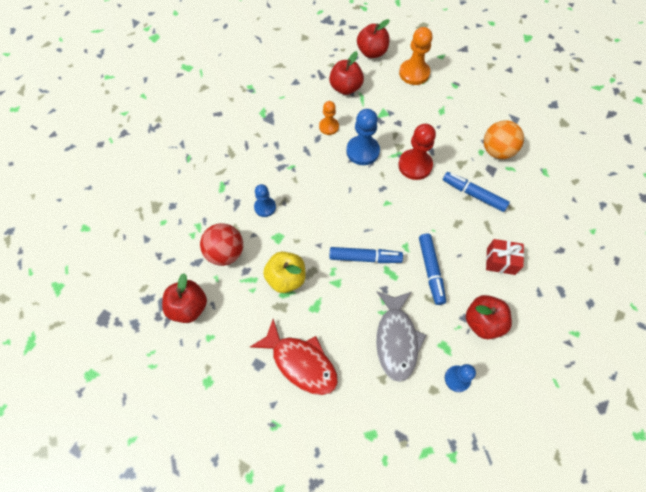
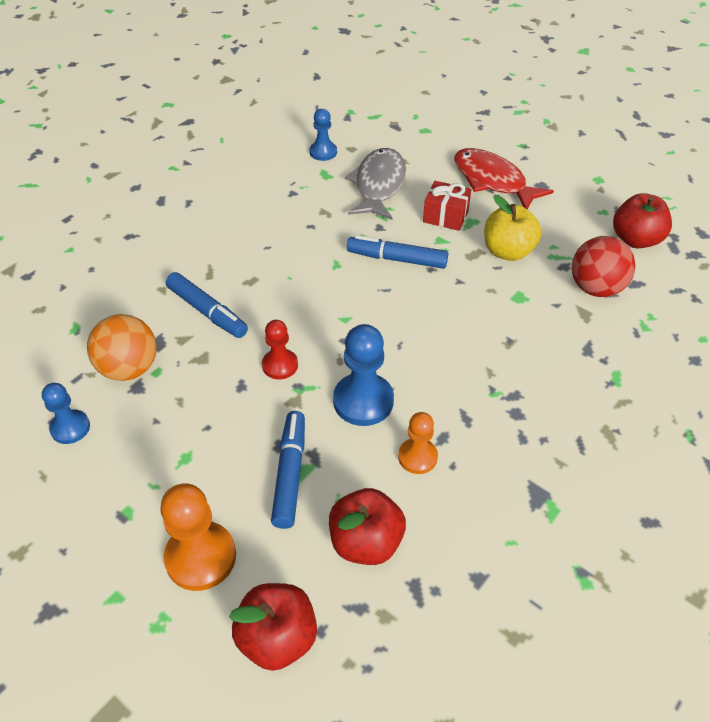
camera: 170 degrees left, 15 degrees down
blue pawn [254,184,276,217] -> blue pawn moved to [42,383,90,444]
red pawn [398,124,436,180] -> red pawn [262,320,298,379], size x0.62
blue marker [419,234,446,305] -> blue marker moved to [271,411,305,529]
red apple [466,295,512,339] -> none
red gift [486,239,524,275] -> red gift moved to [423,181,471,231]

